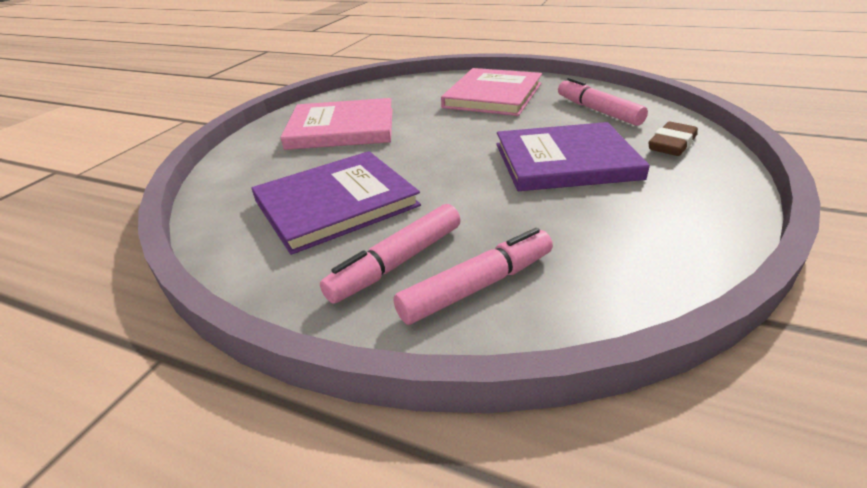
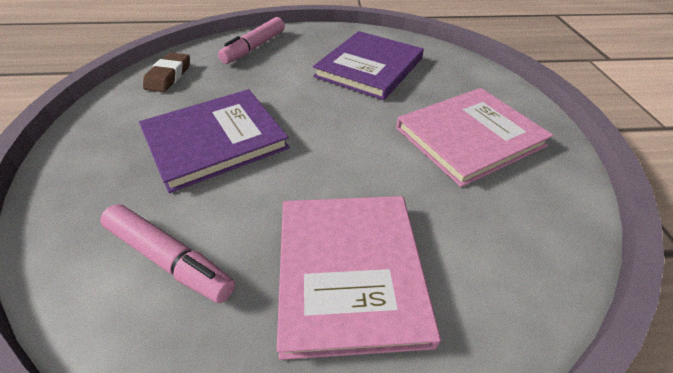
camera: 150 degrees right, 10 degrees up
pink marker [320,204,461,303] -> none
brown eraser [649,122,698,156] -> brown eraser moved to [143,52,190,92]

